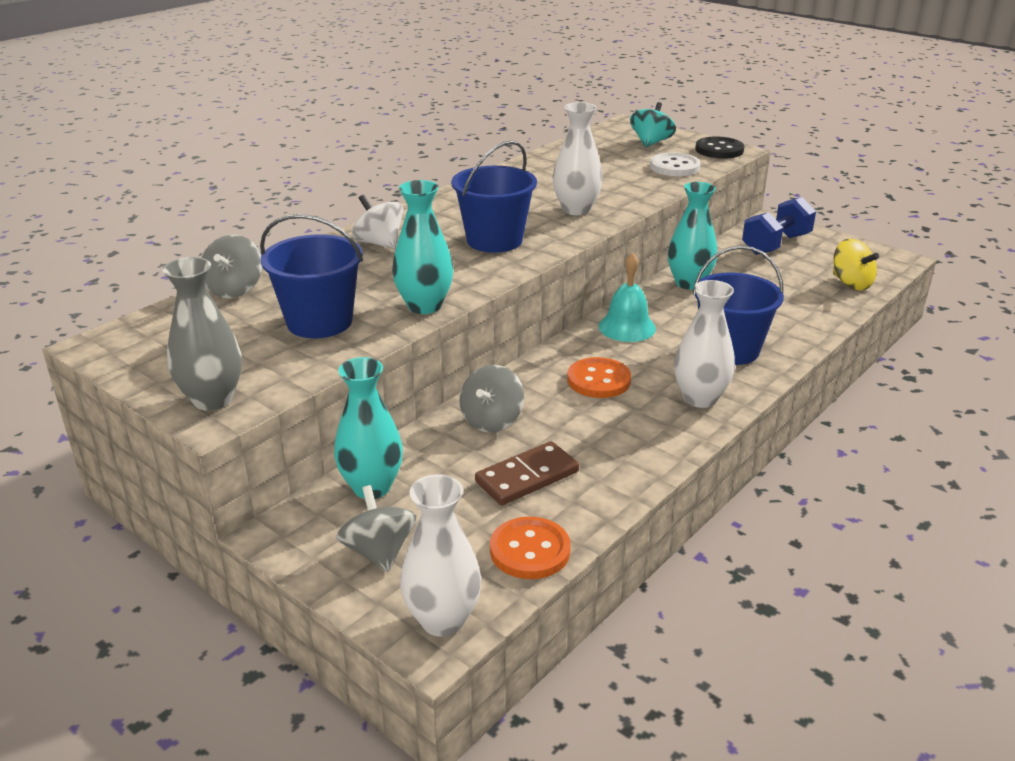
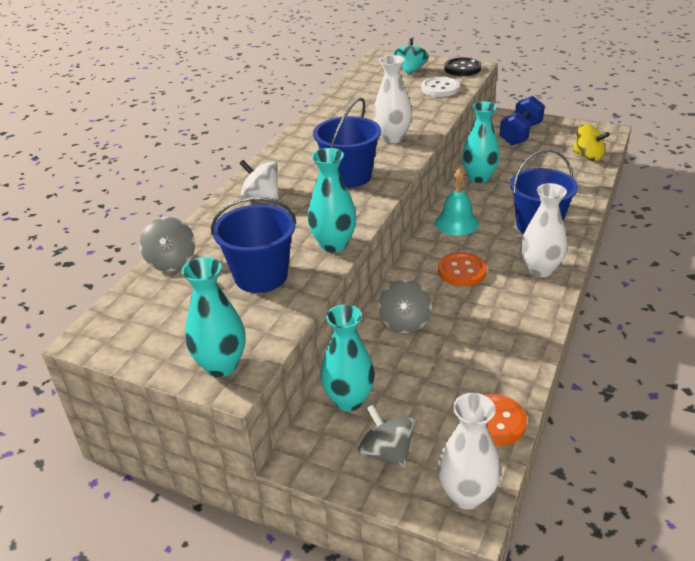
camera: 15 degrees left, 5 degrees up
grey vase [163,257,242,411] -> turquoise vase [181,257,246,377]
brown domino [475,441,579,505] -> none

